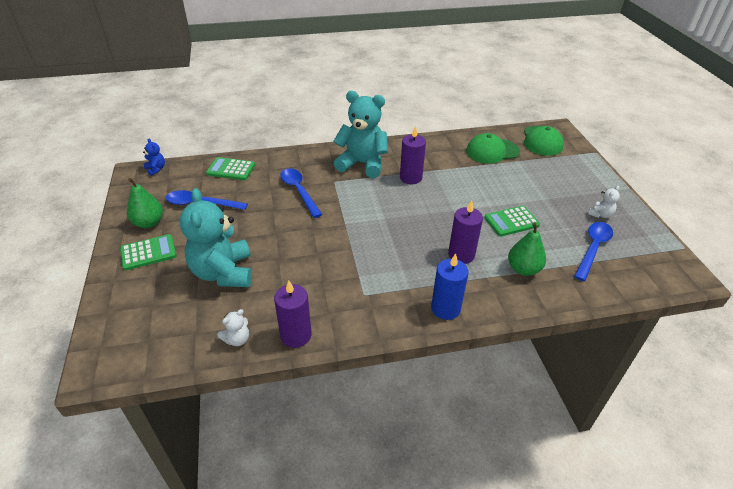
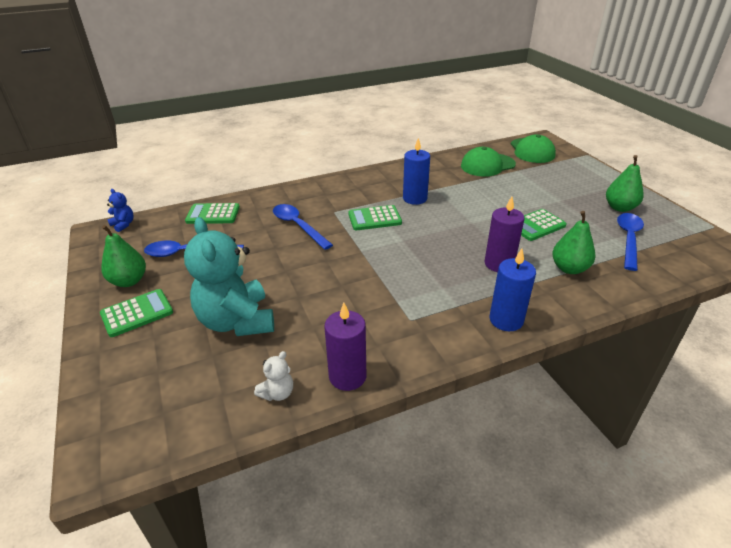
camera: 10 degrees left, 5 degrees down
turquoise teddy bear [333,91,388,178] -> none
purple candle [400,126,426,184] -> blue candle [403,138,430,205]
white teddy bear [588,186,620,218] -> green pear [606,155,643,212]
none -> green calculator [348,205,402,230]

